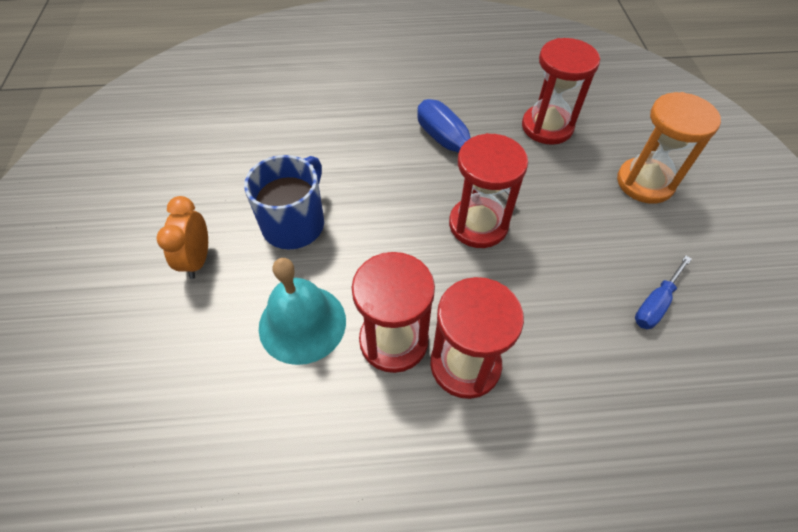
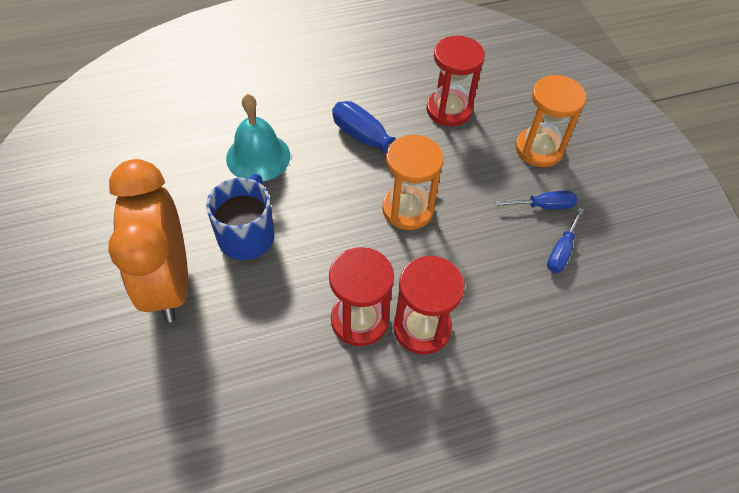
camera: 15 degrees left, 0 degrees up
orange clock [156,196,208,279] -> orange clock [108,159,188,323], size x2.16
turquoise bell [259,258,346,365] -> turquoise bell moved to [226,94,290,181]
red hourglass [449,133,528,248] -> orange hourglass [382,135,444,230]
none -> blue screwdriver [495,191,577,209]

